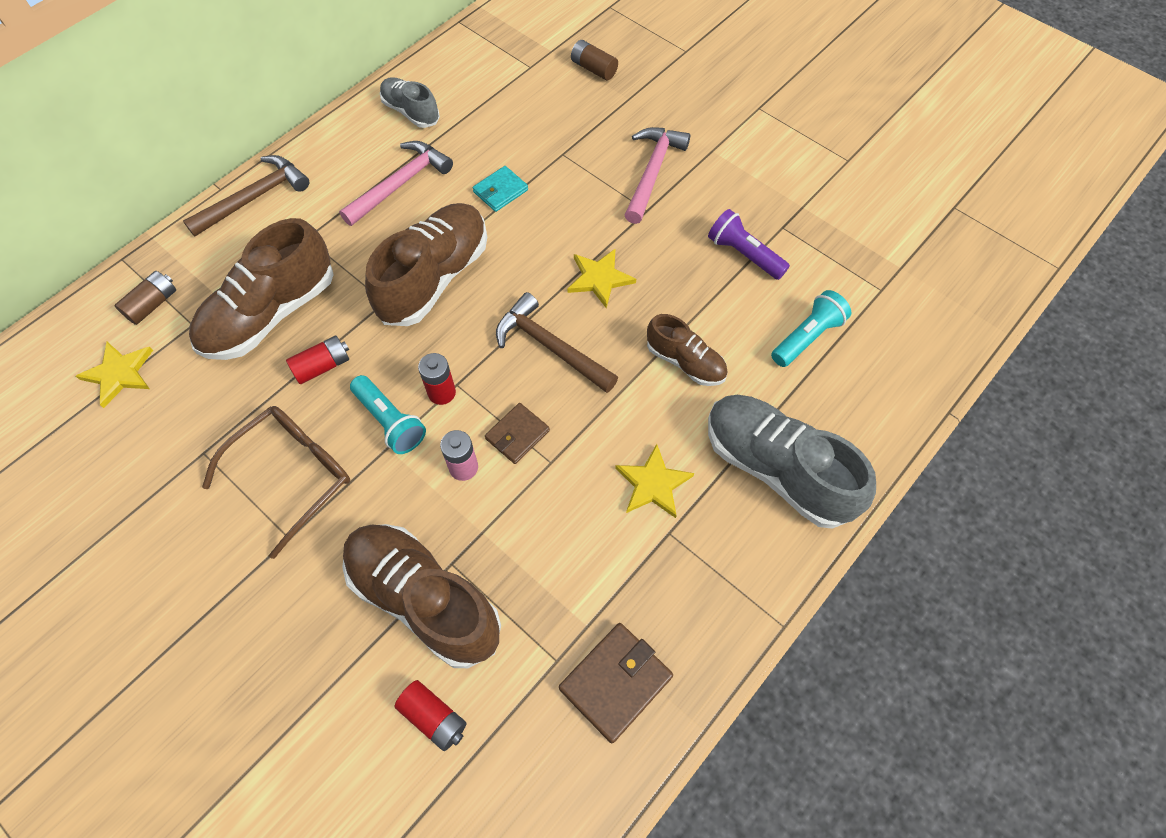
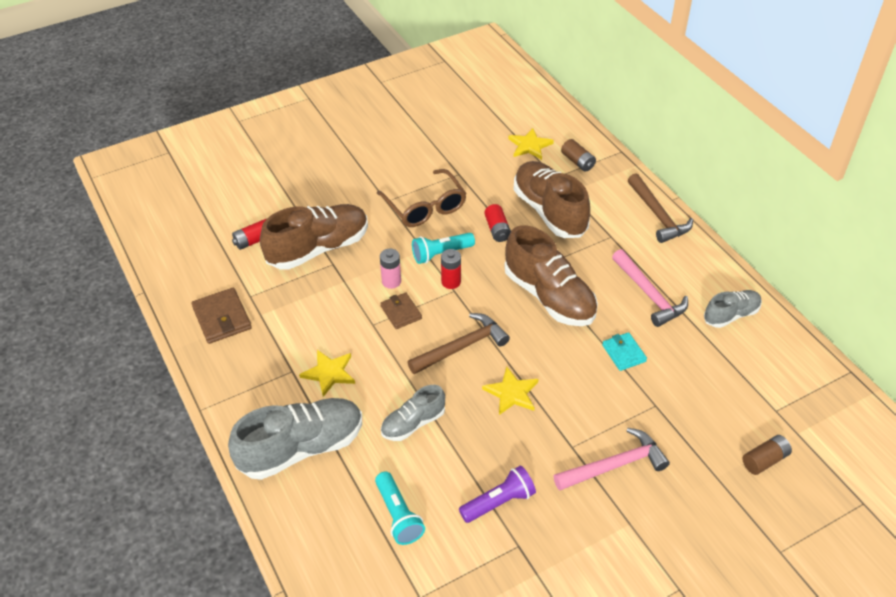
camera: 110 degrees right, 15 degrees down
pink hammer [625,127,690,224] -> pink hammer turned 60 degrees counterclockwise [554,428,670,490]
brown shoe [647,314,728,386] -> grey shoe [381,385,445,441]

